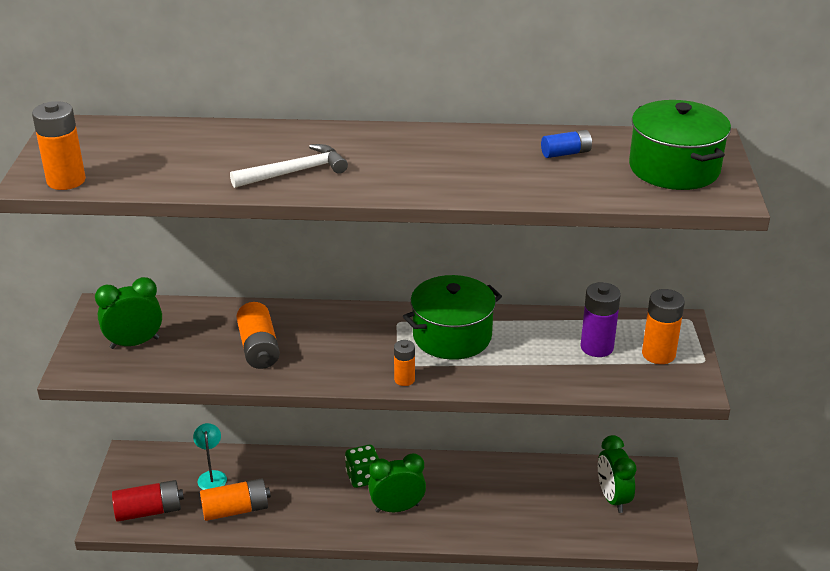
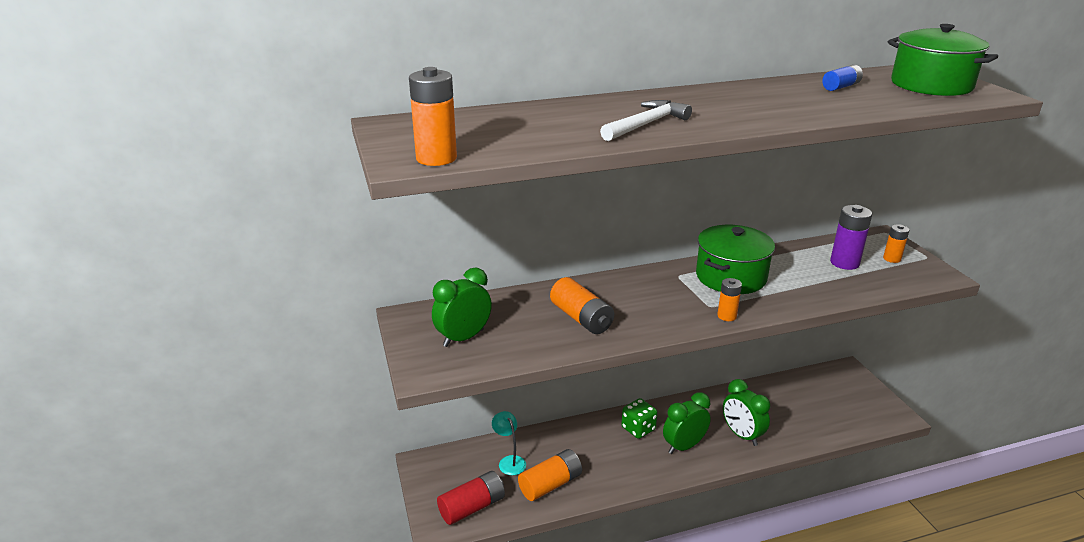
camera: 20 degrees left, 5 degrees down
green clock [598,435,636,513] -> green clock moved to [723,379,770,446]
orange battery [642,289,685,364] -> orange battery [883,224,909,263], size x0.60

